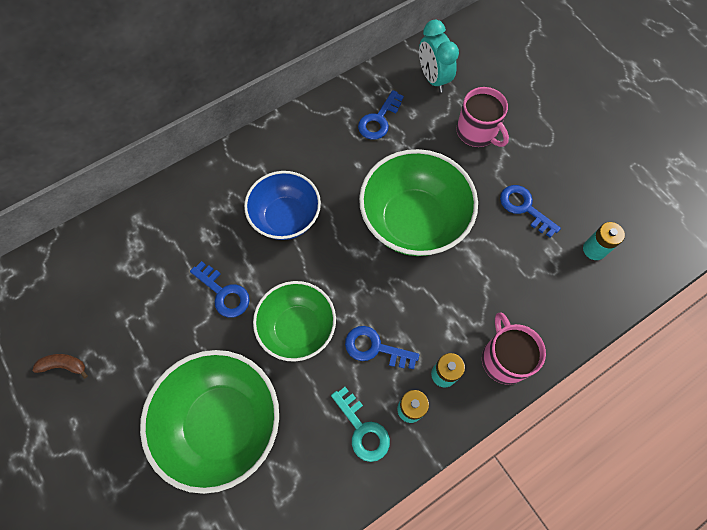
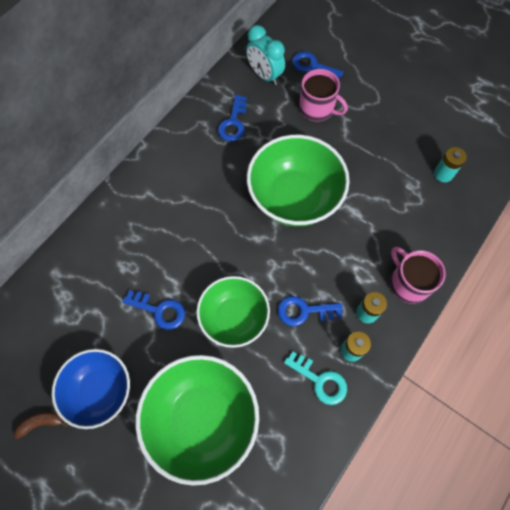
camera: 20 degrees left, 0 degrees up
blue bowl [244,171,321,240] -> blue bowl moved to [52,349,130,429]
blue key [500,185,561,238] -> blue key moved to [292,51,343,79]

